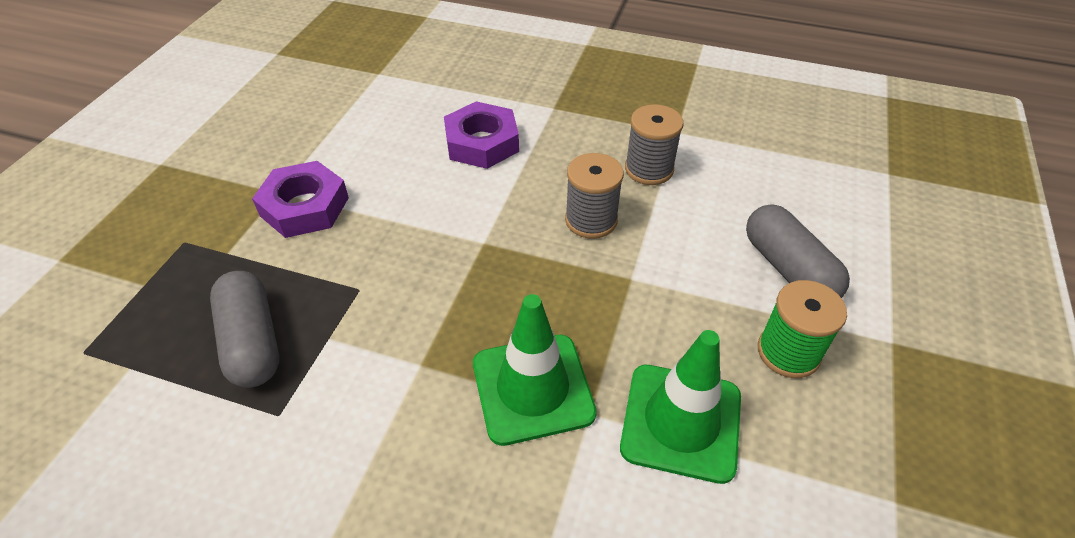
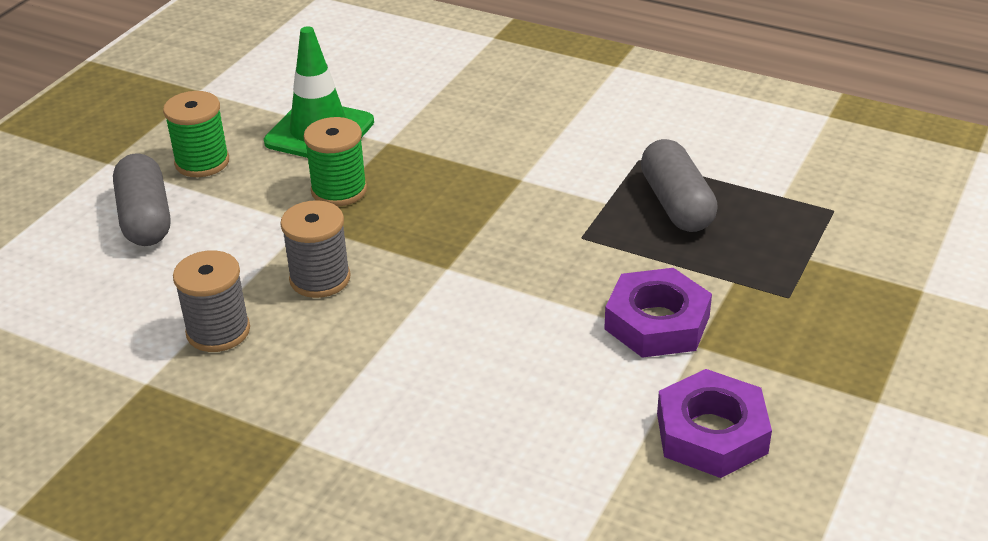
camera: 170 degrees left, 10 degrees down
purple nut [444,101,519,169] -> purple nut moved to [657,369,772,478]
green traffic cone [473,294,597,446] -> none
none -> green spool [303,117,367,206]

